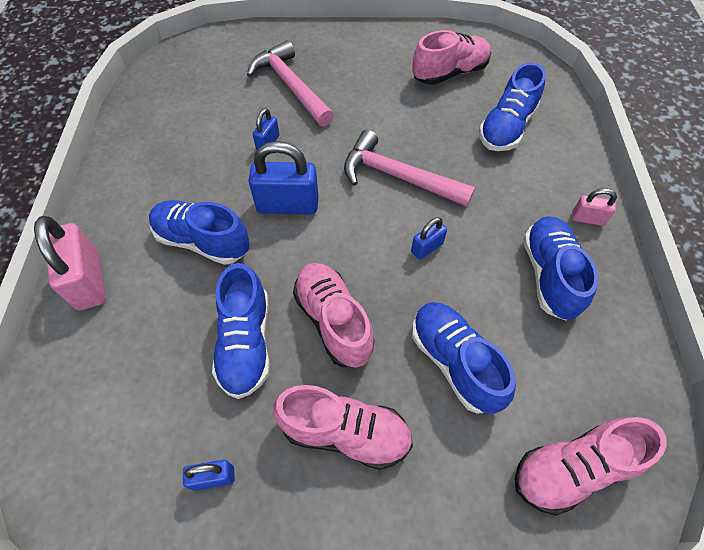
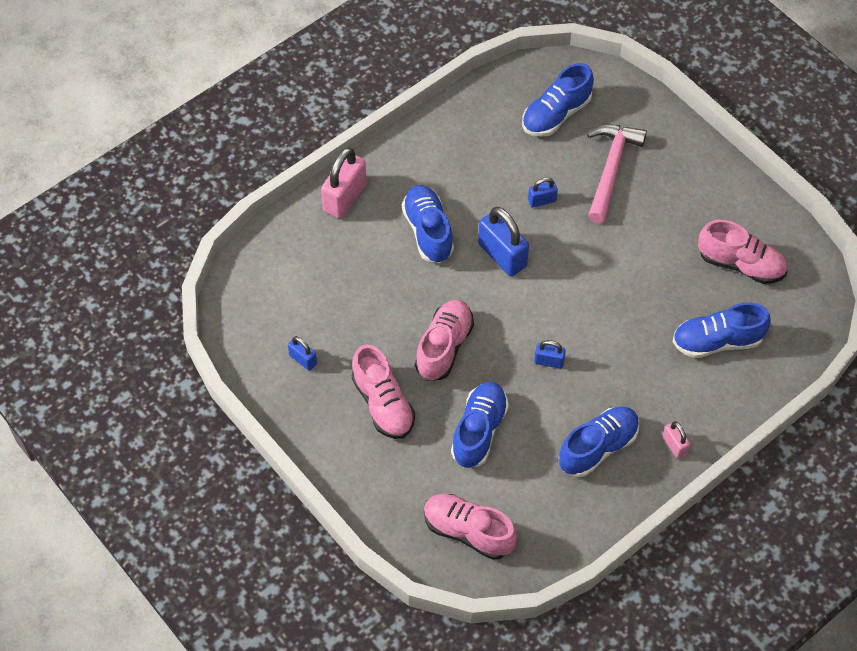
camera: 50 degrees right, 0 degrees up
blue shoe [212,263,270,399] -> blue shoe moved to [522,63,594,137]
pink hammer [344,130,475,207] -> none

